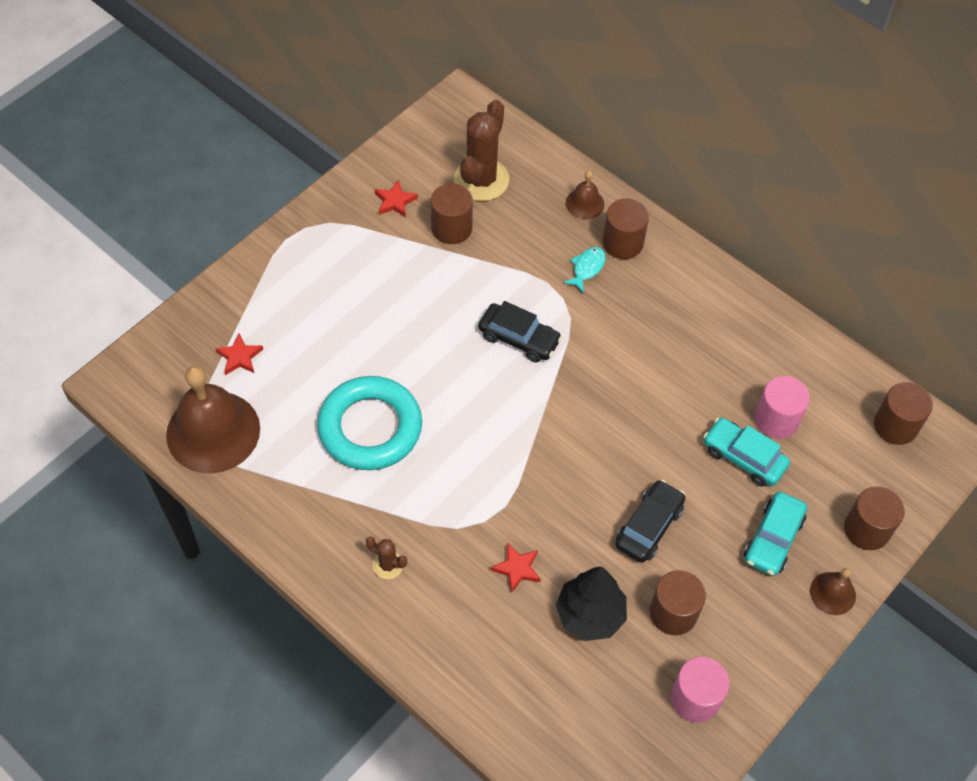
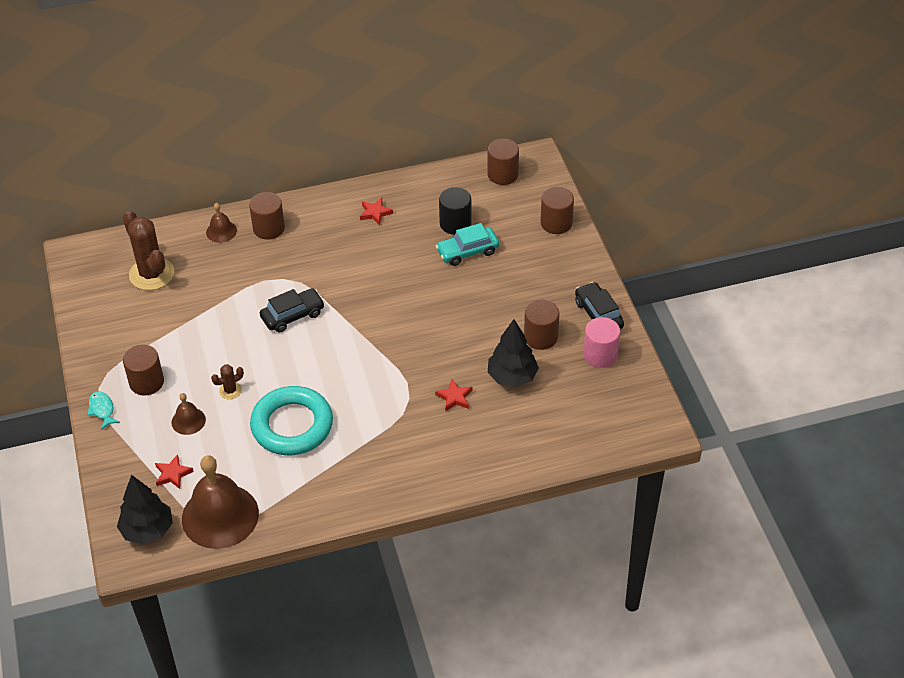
camera: 55 degrees left, 10 degrees down
brown cactus [366,537,407,579] -> brown cactus moved to [211,364,244,399]
red star [375,180,418,218] -> red star moved to [360,198,393,225]
brown cylinder [431,184,473,244] -> brown cylinder moved to [123,344,164,396]
turquoise fish [563,247,606,293] -> turquoise fish moved to [87,391,120,430]
black car [615,480,685,563] -> black car moved to [575,282,624,329]
turquoise car [744,492,807,576] -> none
pink cylinder [755,376,810,439] -> black cylinder [439,187,472,235]
brown bell [810,568,856,615] -> brown bell moved to [172,393,206,435]
none -> black tree [117,475,173,545]

